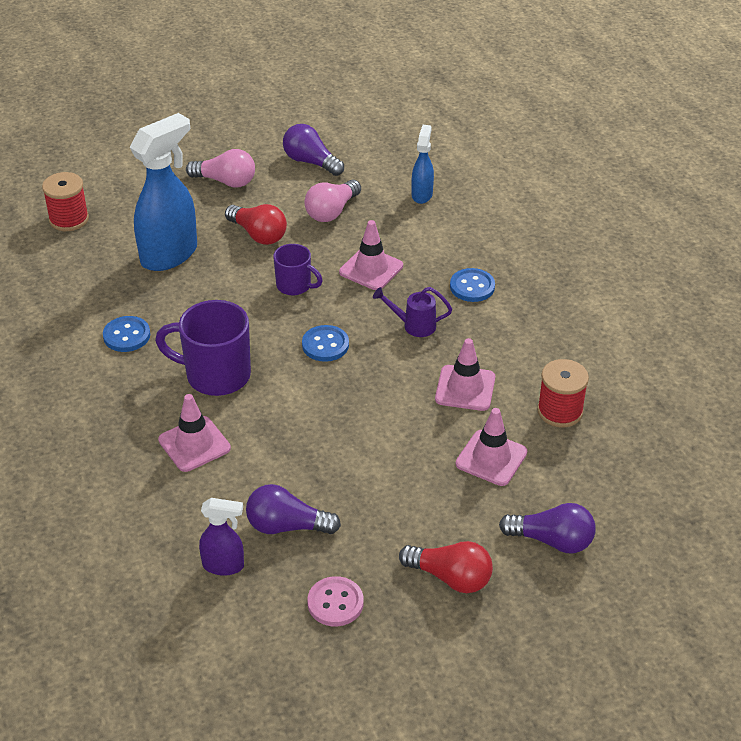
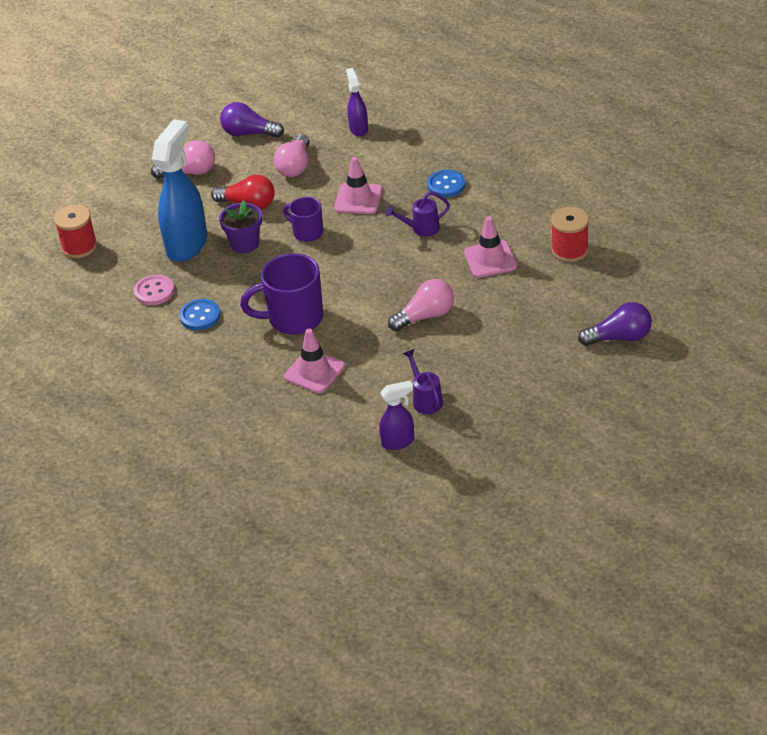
camera: 20 degrees left, 0 degrees up
purple light bulb [246,484,341,534] -> purple watering can [403,349,443,414]
purple mug [273,244,323,295] -> purple mug turned 150 degrees counterclockwise [283,197,323,242]
blue button [302,325,349,362] -> none
pink button [307,576,364,626] -> pink button moved to [134,275,174,305]
red light bulb [399,541,493,593] -> none
blue spray bottle [412,125,434,204] -> purple spray bottle [346,68,368,137]
pink traffic cone [456,408,527,486] -> none
none -> purple flower pot [219,200,262,253]
none -> pink light bulb [388,279,454,331]

